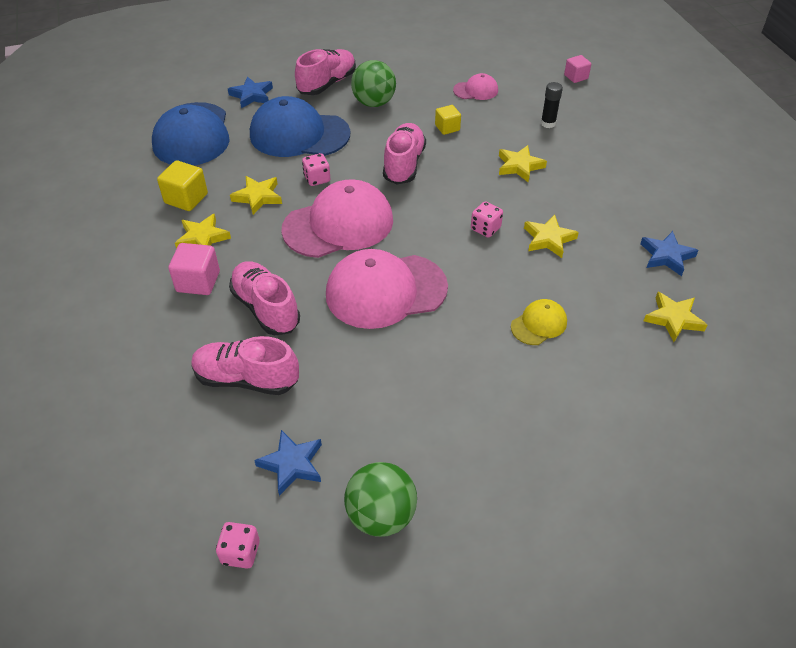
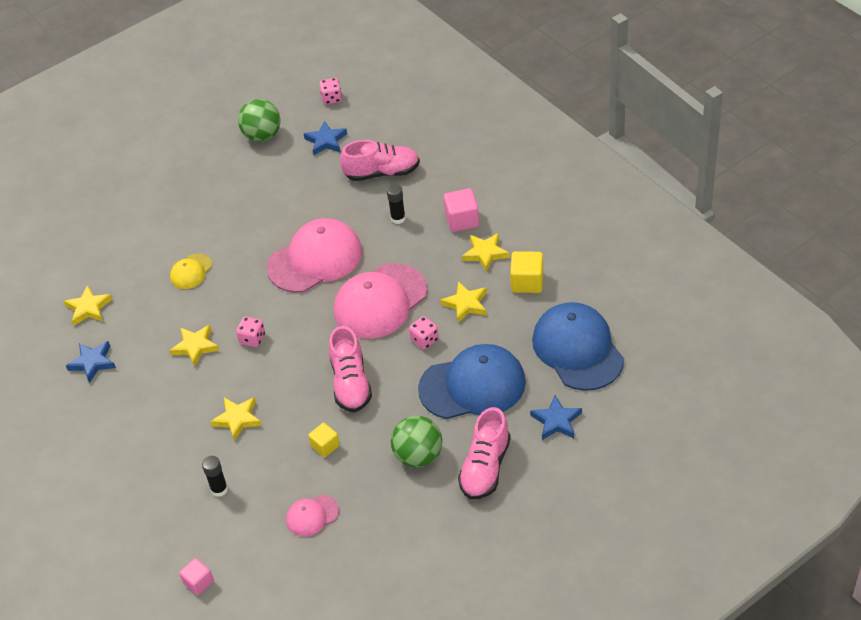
camera: 165 degrees right, 0 degrees up
pink shoe [229,261,300,335] -> black glue stick [387,184,406,224]

